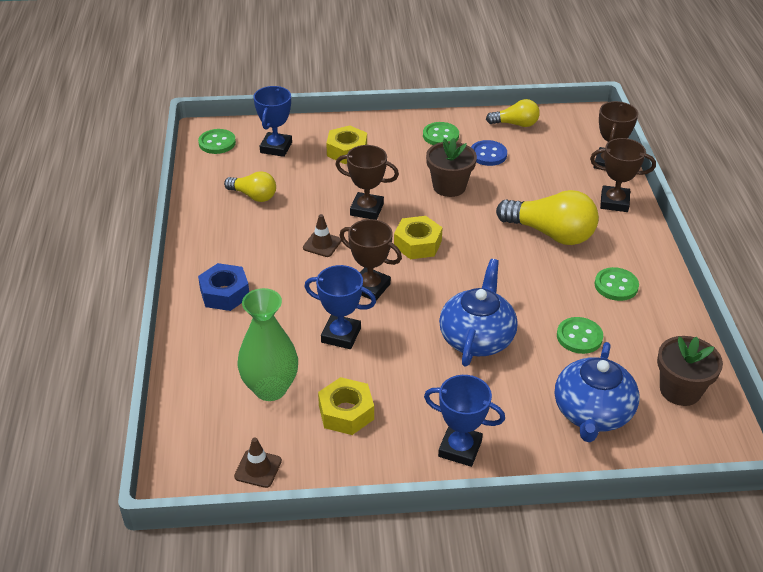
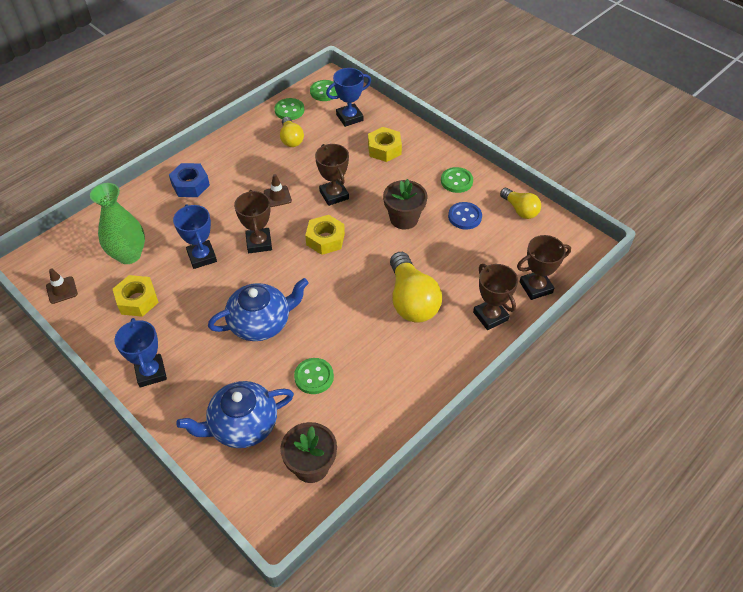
camera: 50 degrees right, 10 degrees up
green button [595,267,639,301] -> green button moved to [275,98,304,120]

